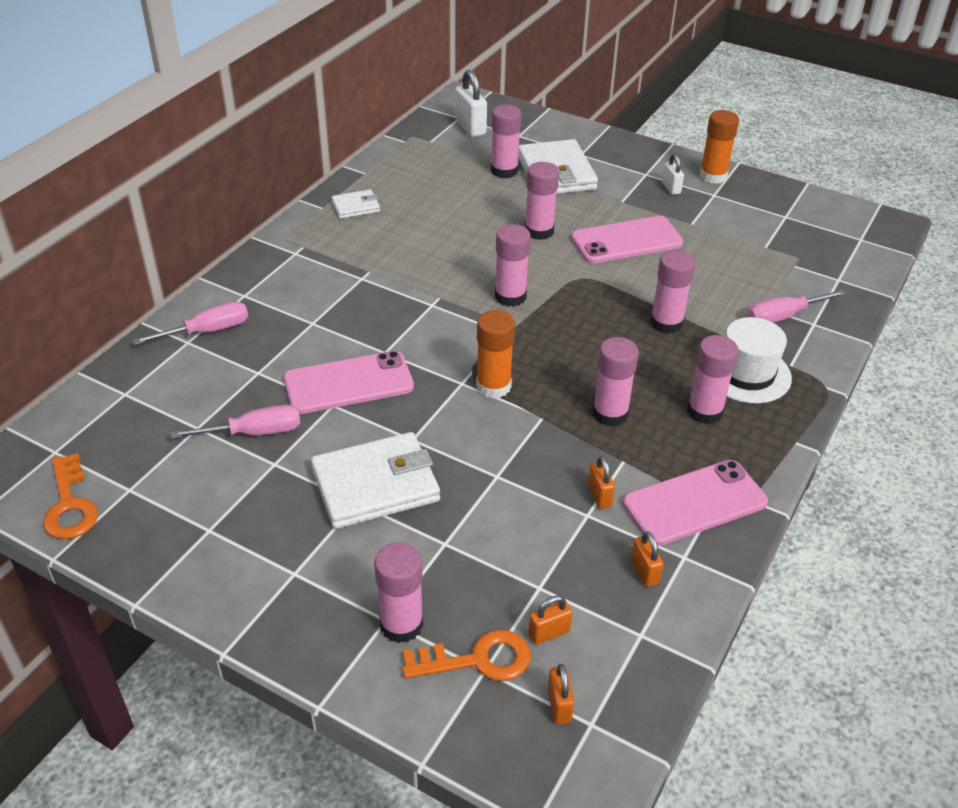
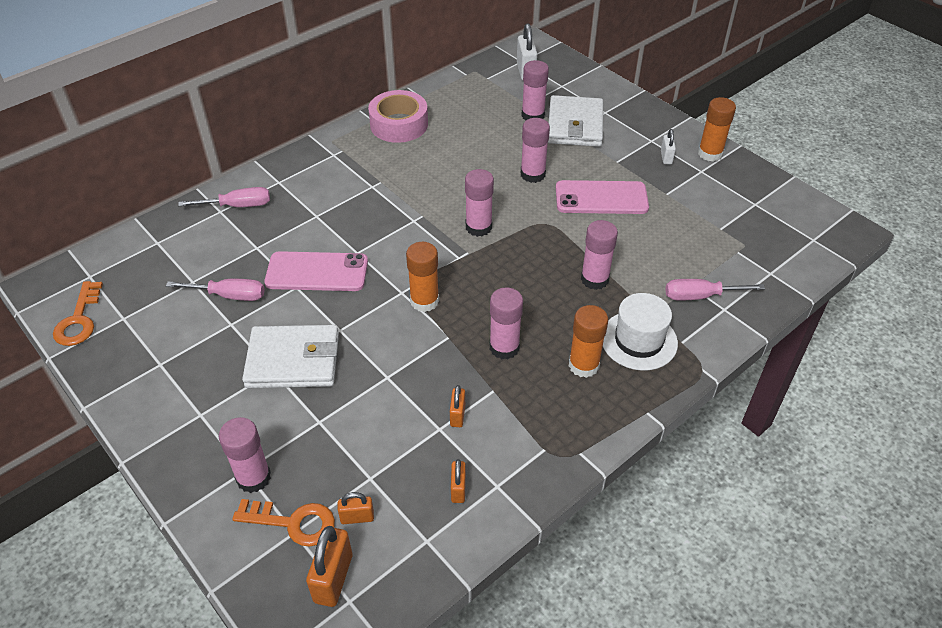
camera: 20 degrees right, 5 degrees up
white wallet [332,189,380,219] -> pink tape [368,90,428,143]
orange padlock [548,664,574,724] -> orange padlock [306,526,352,607], size x1.72
pink phone [623,460,768,546] -> none
pink glue stick [687,335,739,424] -> orange glue stick [569,305,608,378]

